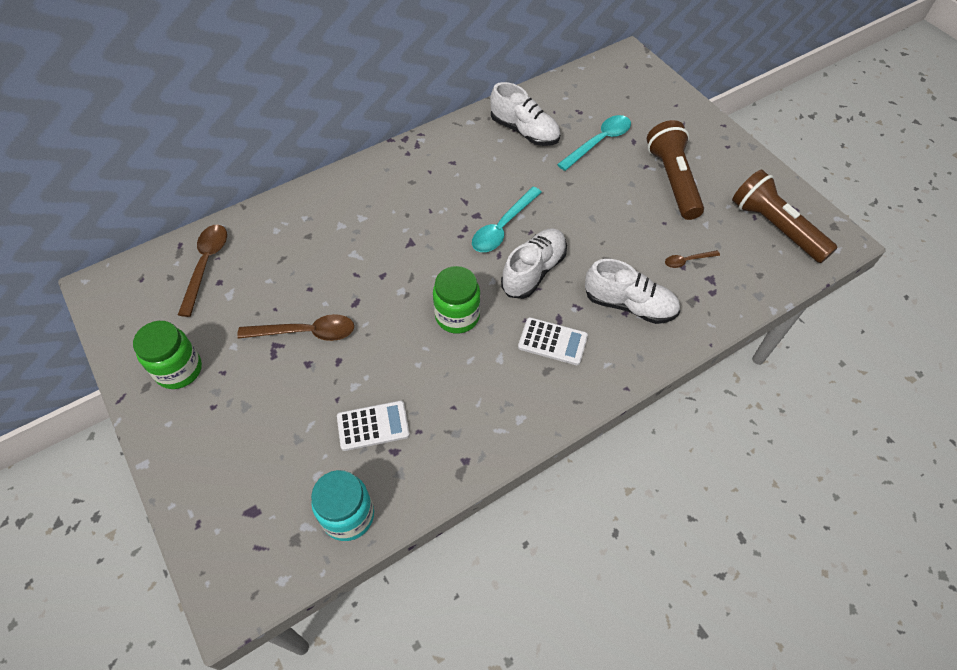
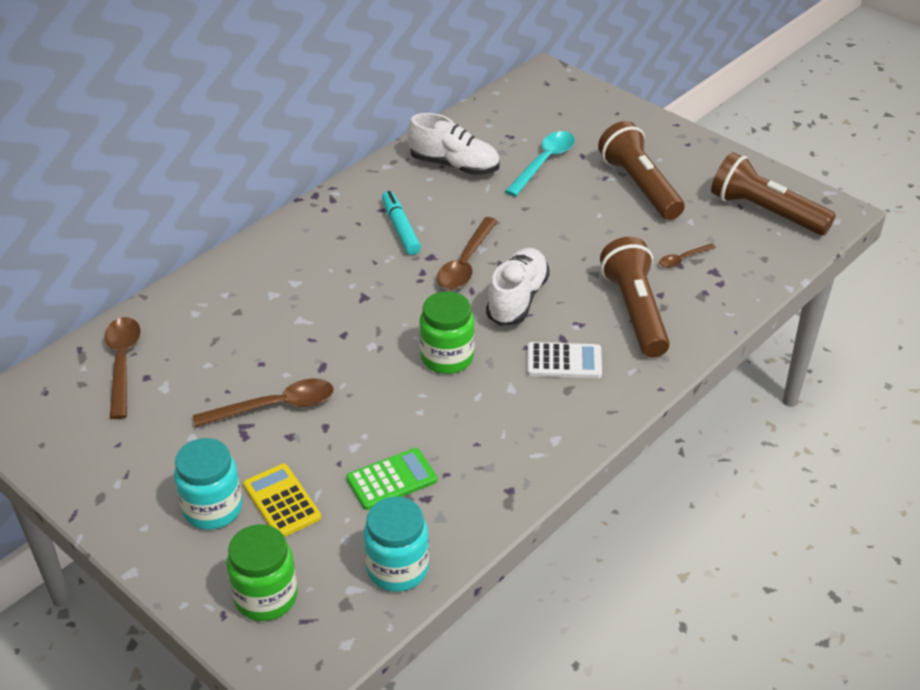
camera: 15 degrees left, 15 degrees down
green jar [133,321,202,389] -> green jar moved to [227,524,298,621]
white calculator [337,401,410,451] -> green calculator [346,448,437,510]
turquoise spoon [472,187,542,252] -> brown spoon [437,217,498,290]
white shoe [585,259,680,324] -> brown flashlight [600,237,670,358]
none -> turquoise jar [174,438,242,530]
none -> yellow calculator [243,464,321,537]
none -> turquoise marker [382,191,421,255]

